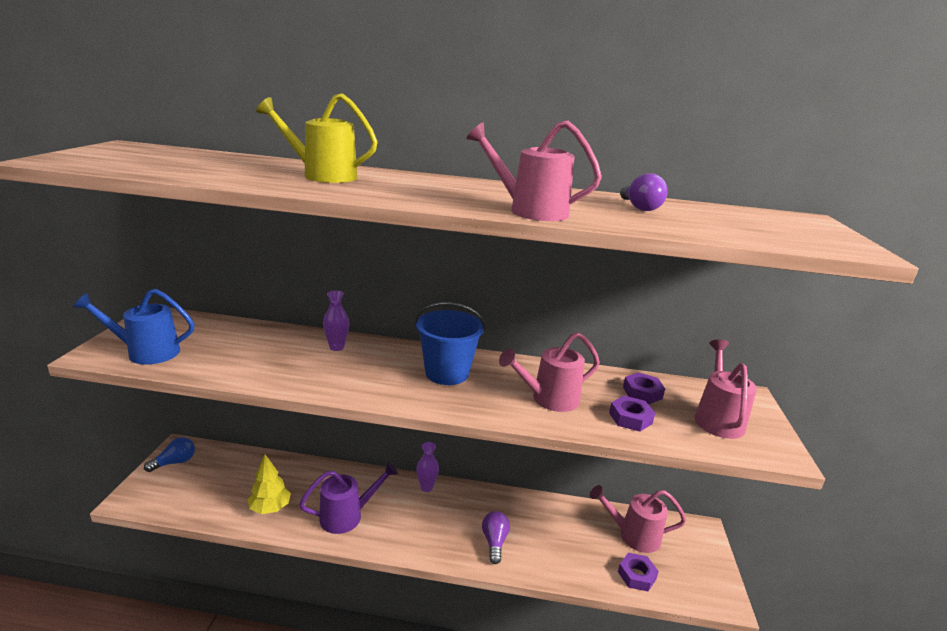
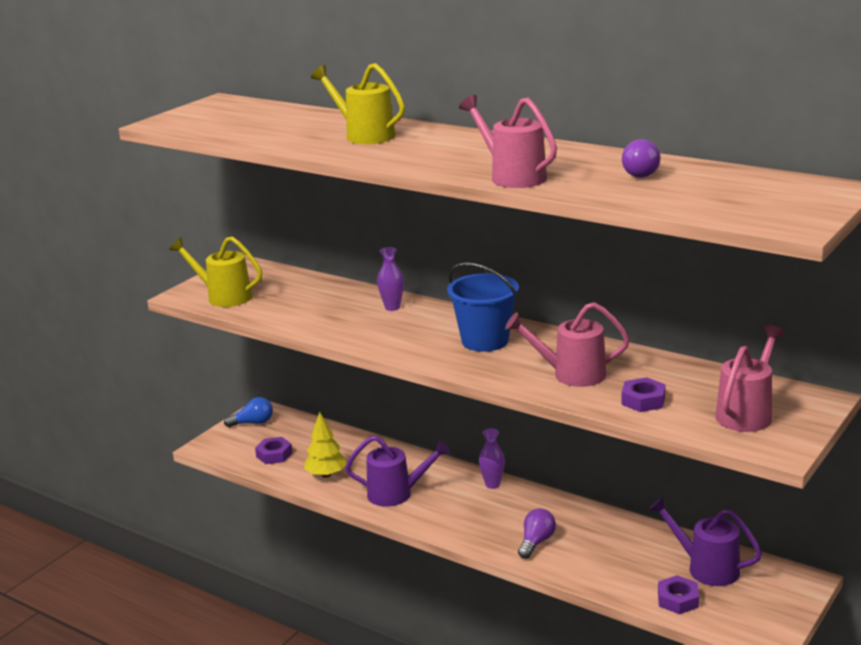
camera: 30 degrees right, 0 degrees up
blue watering can [73,289,195,365] -> yellow watering can [169,236,262,307]
pink watering can [590,485,686,553] -> purple watering can [649,497,762,586]
purple nut [623,372,665,404] -> purple nut moved to [255,437,292,464]

